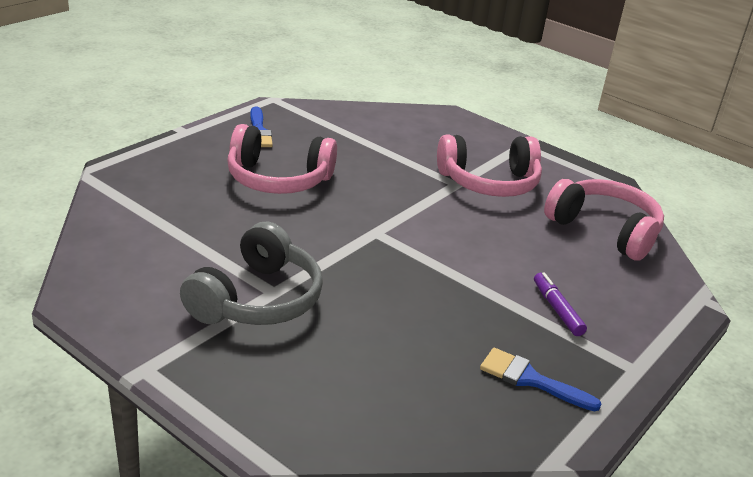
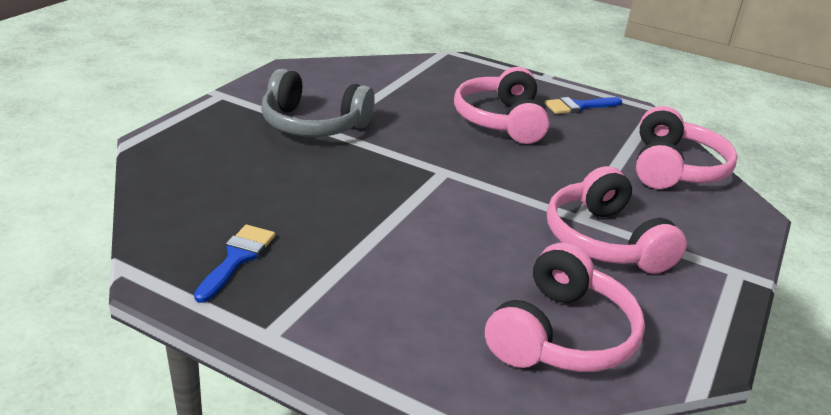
camera: 80 degrees right, 0 degrees up
purple marker [534,272,587,336] -> none
none -> pink headphones [636,106,738,189]

